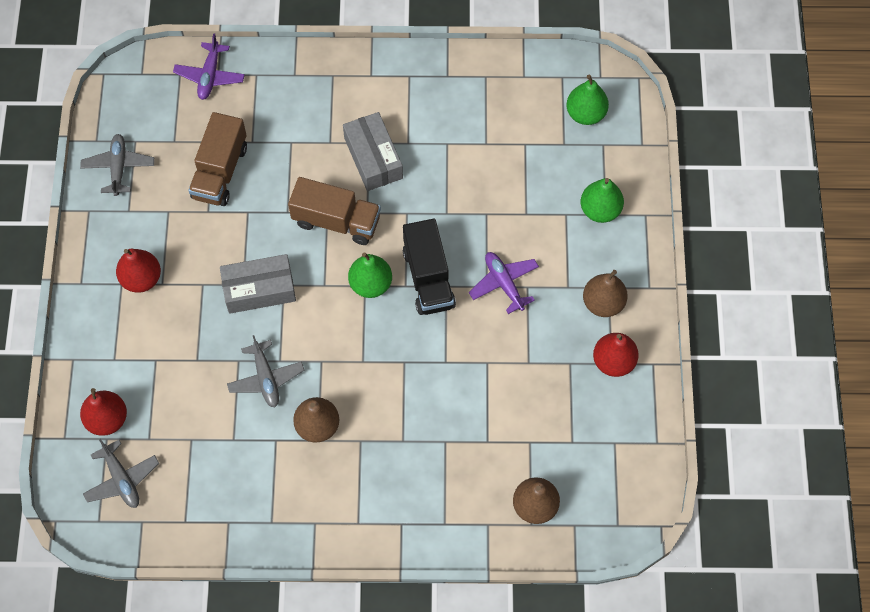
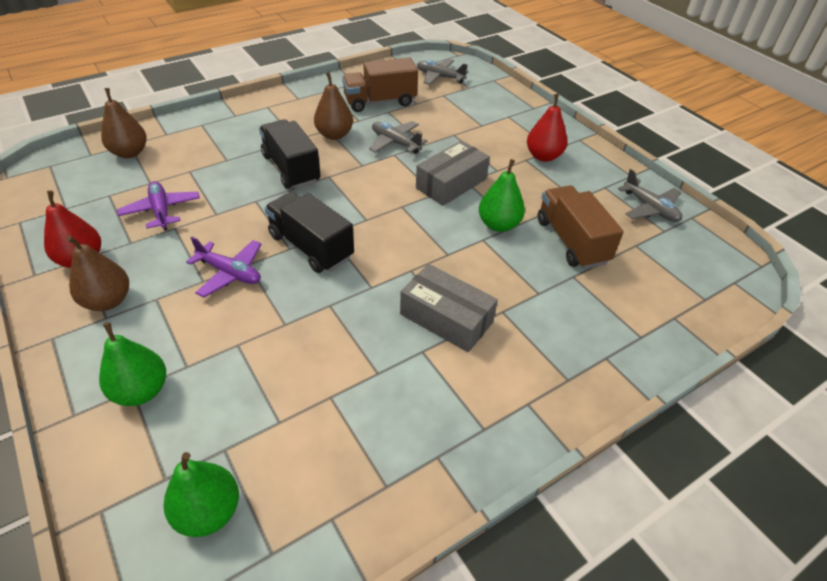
camera: 145 degrees right, 20 degrees down
red pear [80,388,127,436] -> none
purple plane [173,33,245,100] -> purple plane moved to [117,181,200,231]
brown truck [288,177,381,245] -> brown truck moved to [342,57,418,112]
green pear [348,252,392,298] -> green pear moved to [479,159,525,232]
none -> black truck [259,120,321,189]

